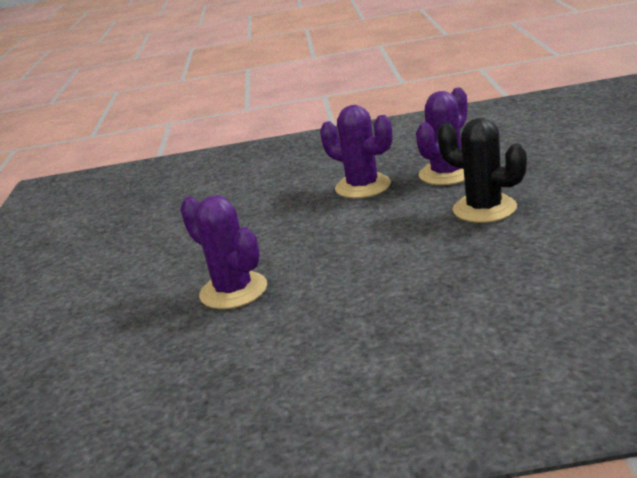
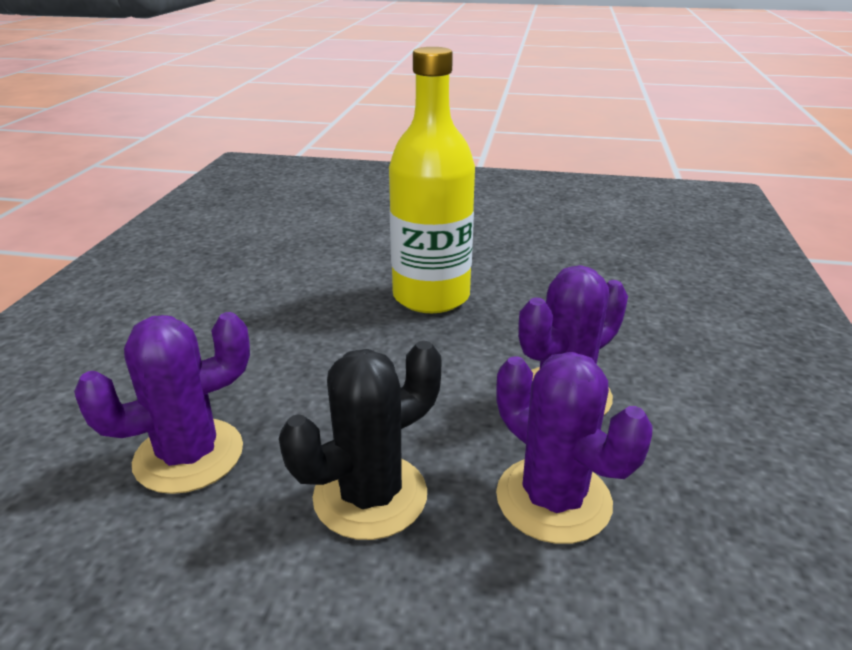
camera: 100 degrees right, 5 degrees up
purple cactus [180,196,267,309] -> purple cactus moved to [74,312,250,494]
none -> yellow bottle [389,47,475,313]

